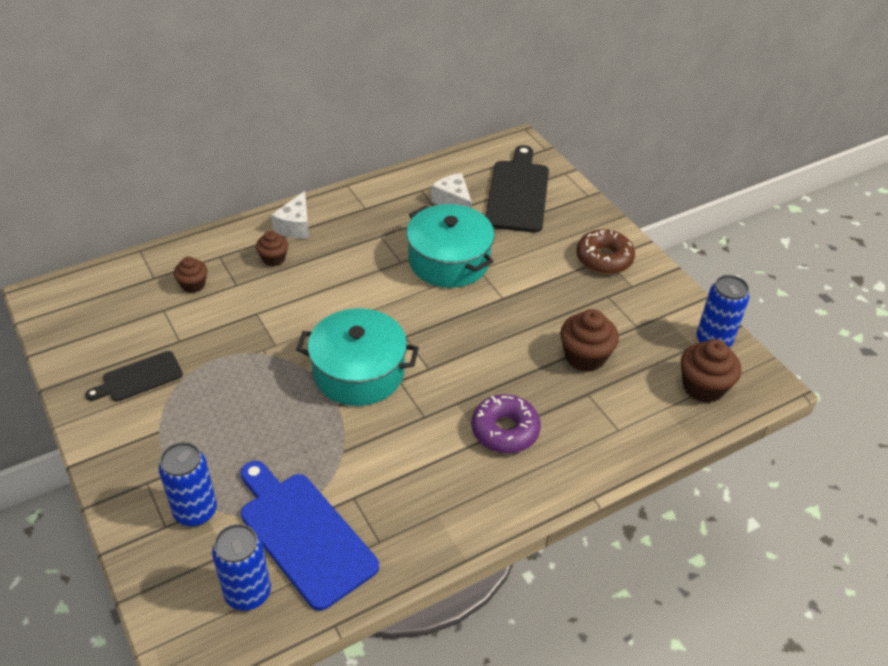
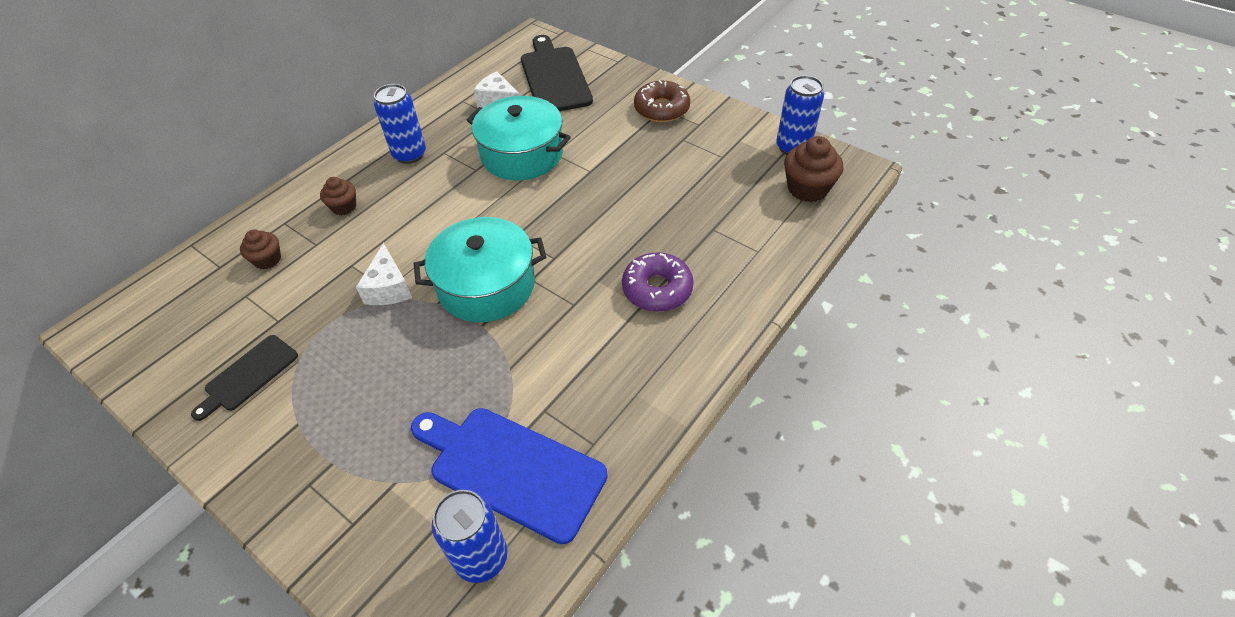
camera: 20 degrees left, 5 degrees up
blue can [159,442,217,527] -> blue can moved to [374,84,426,164]
white cheese [271,191,309,239] -> white cheese moved to [356,243,412,305]
brown cupcake [560,309,619,372] -> none

